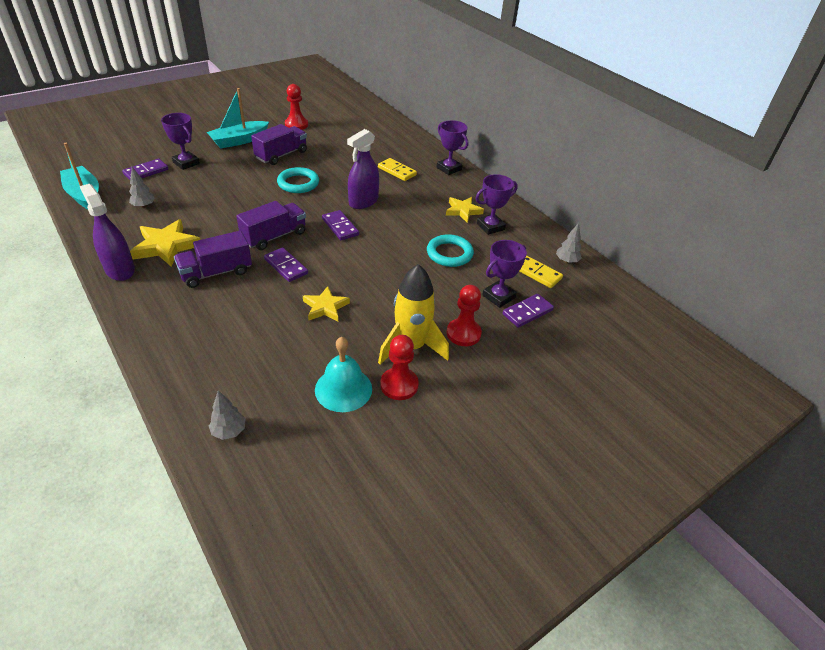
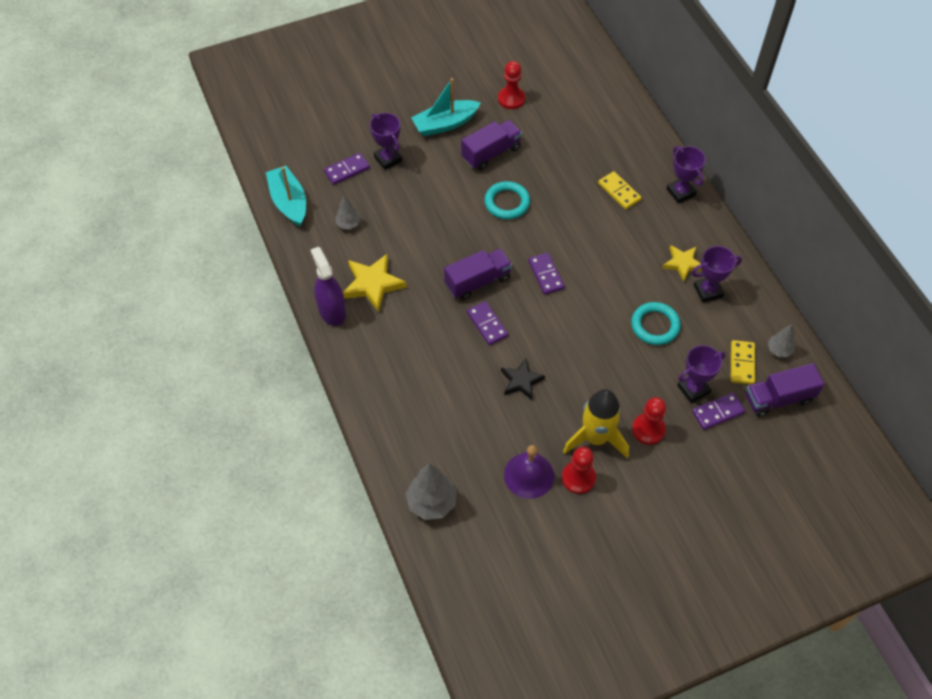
camera: 15 degrees right, 15 degrees up
purple truck [174,231,252,288] -> purple truck moved to [746,363,825,417]
grey tree [209,390,246,440] -> grey tree [405,463,457,520], size x1.74
yellow star [303,286,350,322] -> black star [501,359,545,400]
turquoise bell [315,337,372,412] -> purple bell [504,445,554,499]
purple spray bottle [347,129,379,209] -> none
yellow domino [519,255,563,288] -> yellow domino turned 45 degrees clockwise [731,340,755,384]

